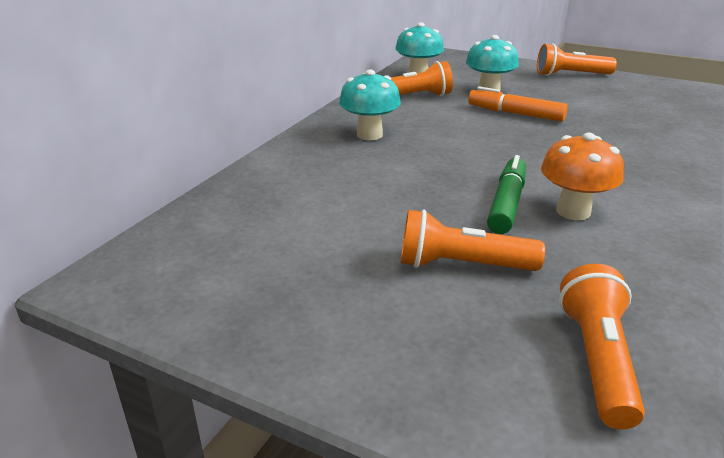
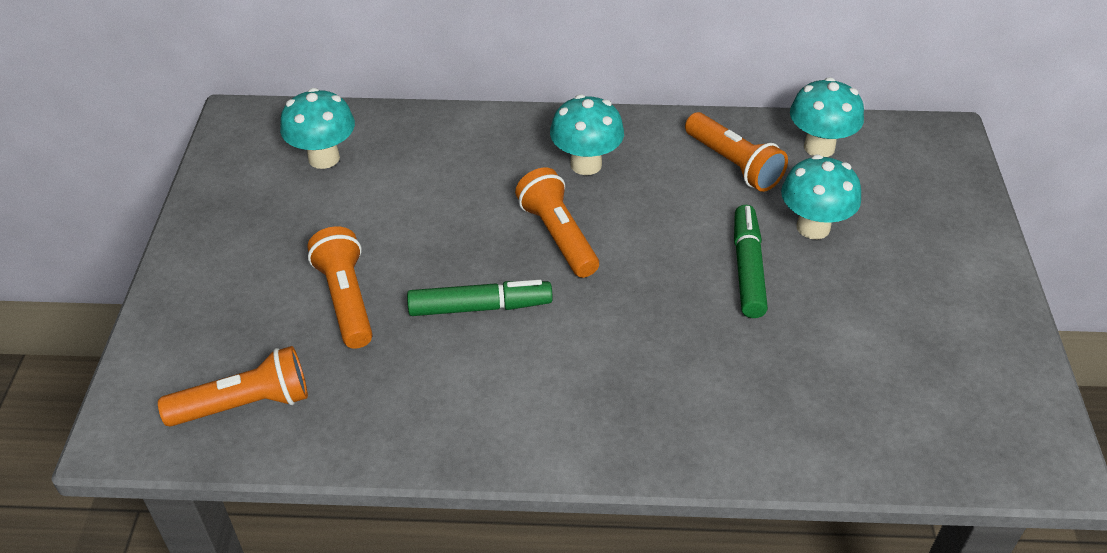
camera: 65 degrees right, 15 degrees up
orange marker [468,86,568,122] -> green marker [734,205,768,318]
orange flashlight [537,43,617,76] -> orange flashlight moved to [515,167,599,278]
orange mushroom [541,132,624,220] -> none
none -> turquoise mushroom [280,88,355,169]

